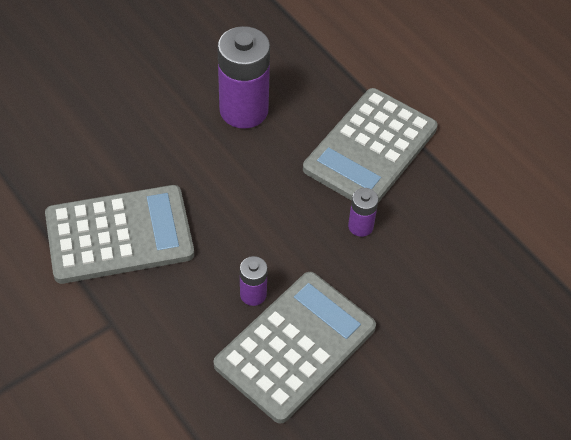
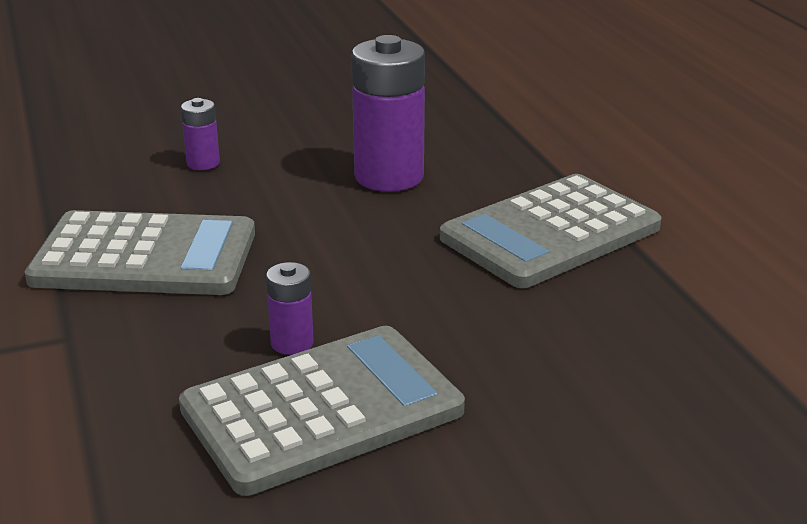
camera: 20 degrees right, 25 degrees down
purple battery [348,188,379,237] -> purple battery moved to [181,98,220,170]

